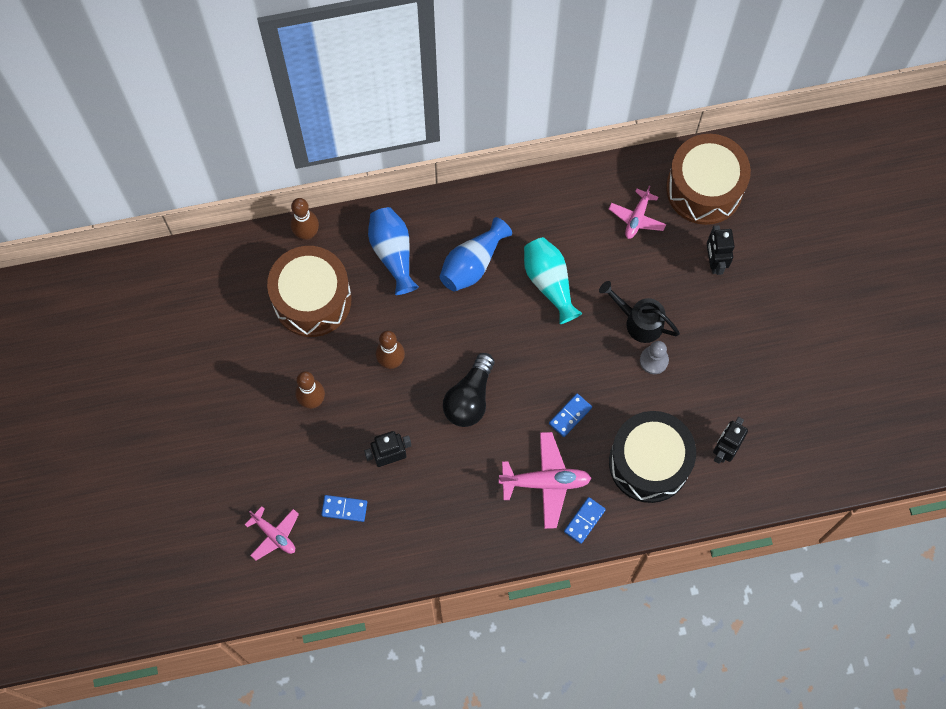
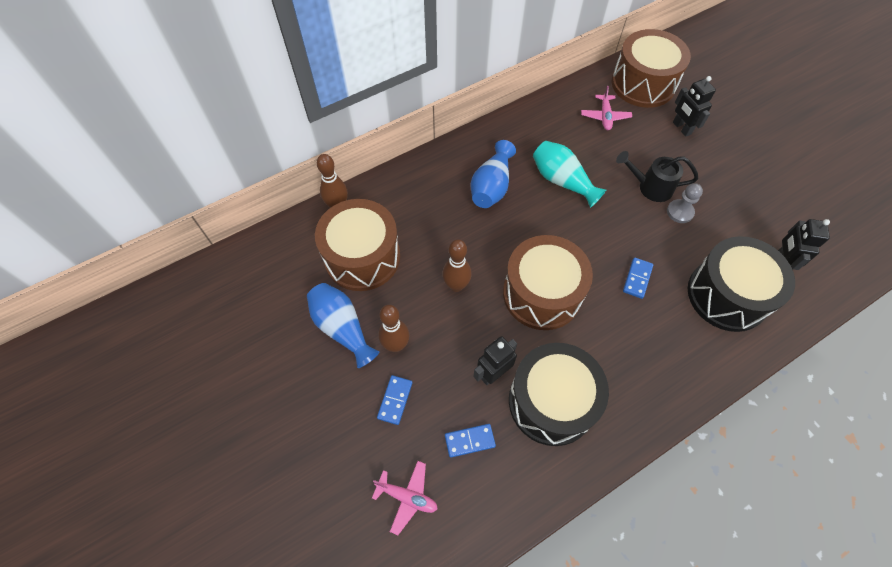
camera: 20 degrees left, 10 degrees down
blue vase [368,207,419,295] -> blue vase moved to [307,283,379,368]
black light bulb [443,353,494,427] -> brown drum [503,235,593,330]
pink plane [499,432,591,529] -> none
blue domino [564,497,606,544] -> blue domino moved to [377,375,412,425]
none -> black drum [509,343,609,446]

